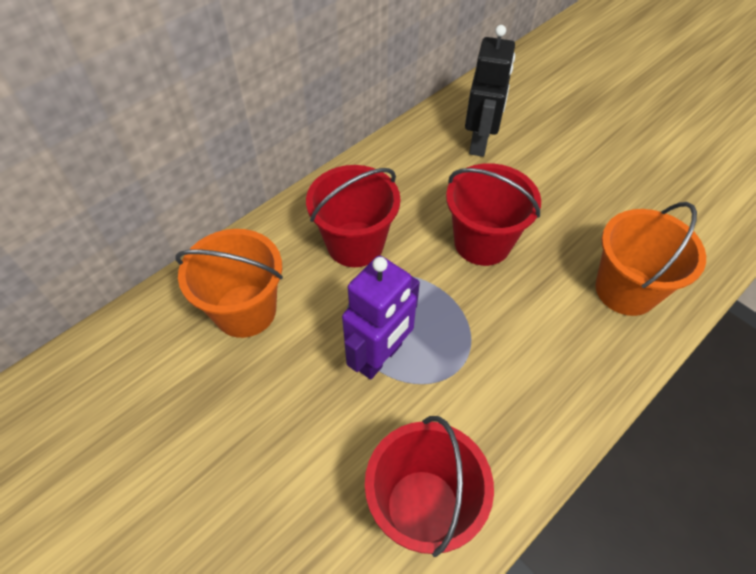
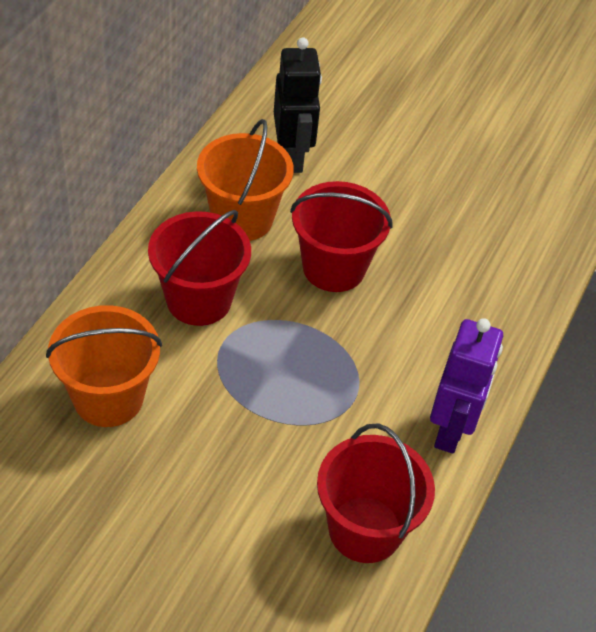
camera: 25 degrees left, 5 degrees down
purple robot [342,255,420,380] -> purple robot moved to [430,318,503,453]
orange bucket [595,202,706,316] -> orange bucket moved to [197,119,294,241]

